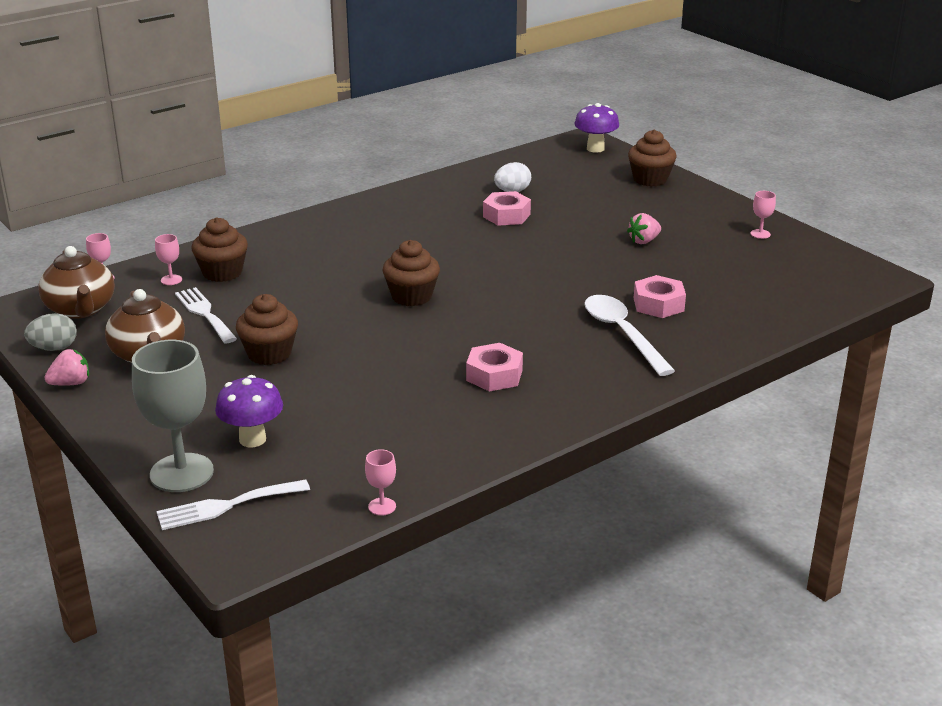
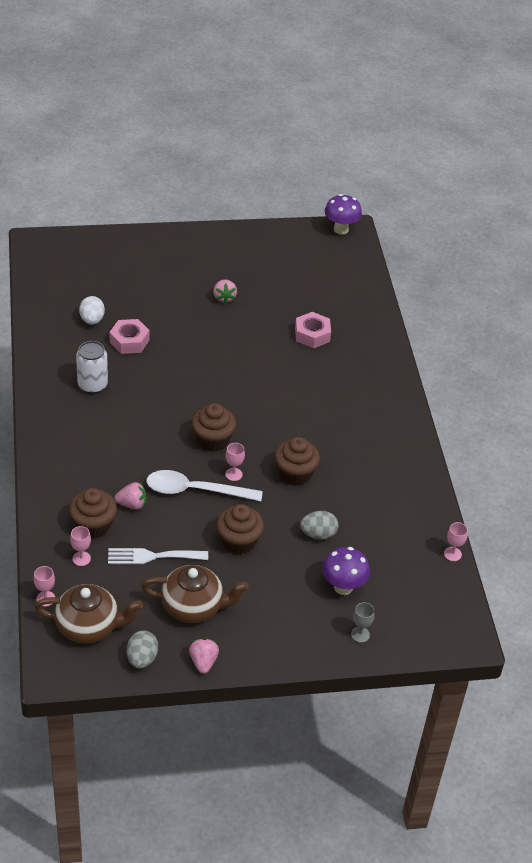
camera: 65 degrees left, 15 degrees up
grey goblet [132,340,214,492] -> grey goblet [351,602,375,643], size x0.43
white fork [156,479,310,530] -> none
pink nut [466,343,523,392] -> none
purple mushroom [574,103,619,153] -> purple mushroom moved to [325,194,362,235]
white spoon [584,295,675,376] -> white spoon moved to [146,470,263,501]
brown cupcake [628,130,677,186] -> brown cupcake moved to [274,437,320,486]
pink goblet [750,191,776,239] -> pink goblet moved to [225,443,245,481]
none -> white can [76,341,108,394]
none -> pink strawberry [114,482,146,510]
none -> grey egg [300,511,338,540]

